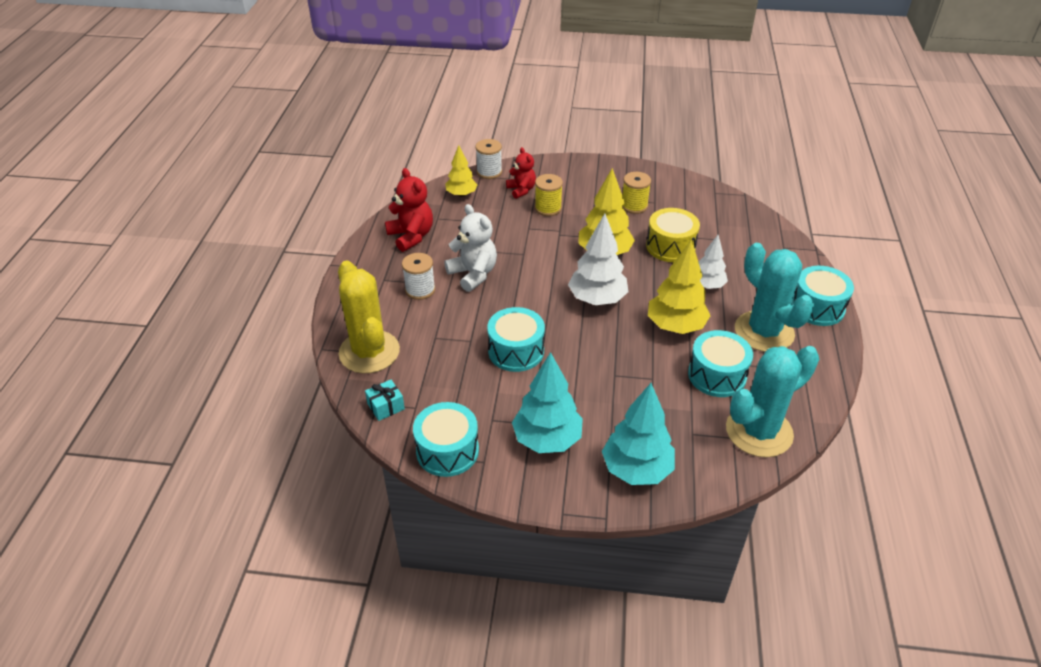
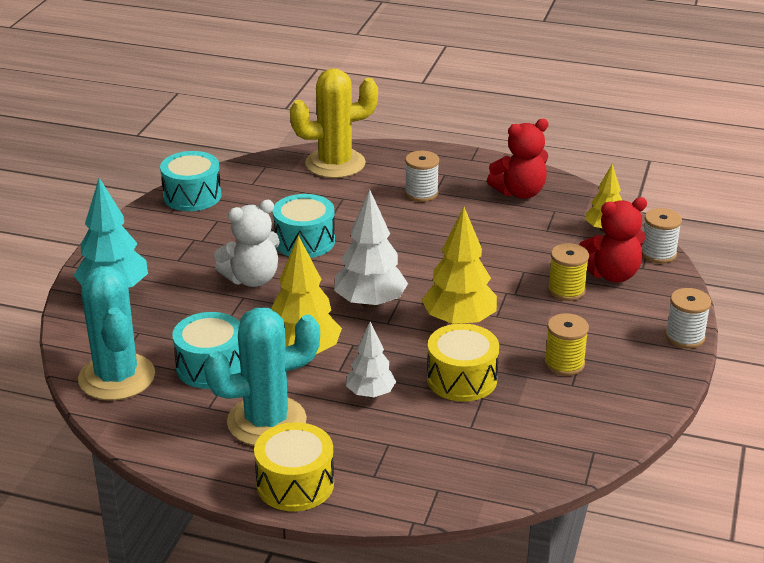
camera: 100 degrees right, 10 degrees down
turquoise gift [365,380,405,421] -> none
white teddy bear [444,204,497,292] -> white teddy bear moved to [214,200,280,287]
red teddy bear [506,147,536,199] -> red teddy bear [579,197,647,282], size x1.51
turquoise tree [512,352,583,453] -> none
turquoise drum [791,266,854,326] -> yellow drum [254,422,334,511]
none -> white spool [665,288,711,349]

